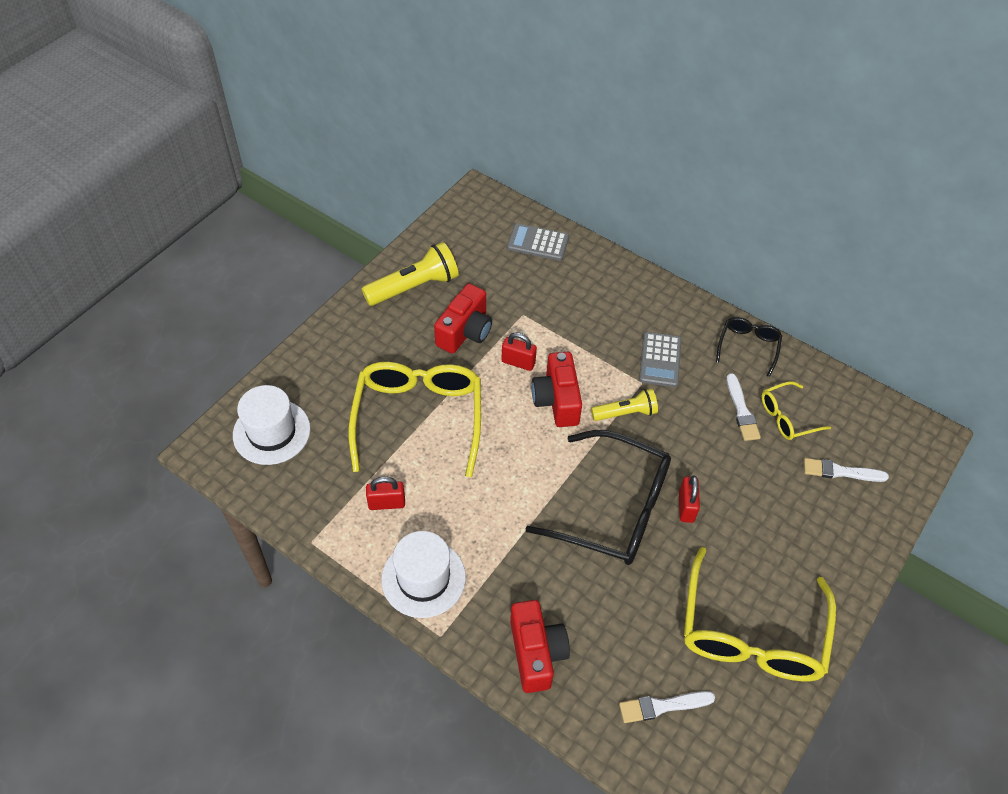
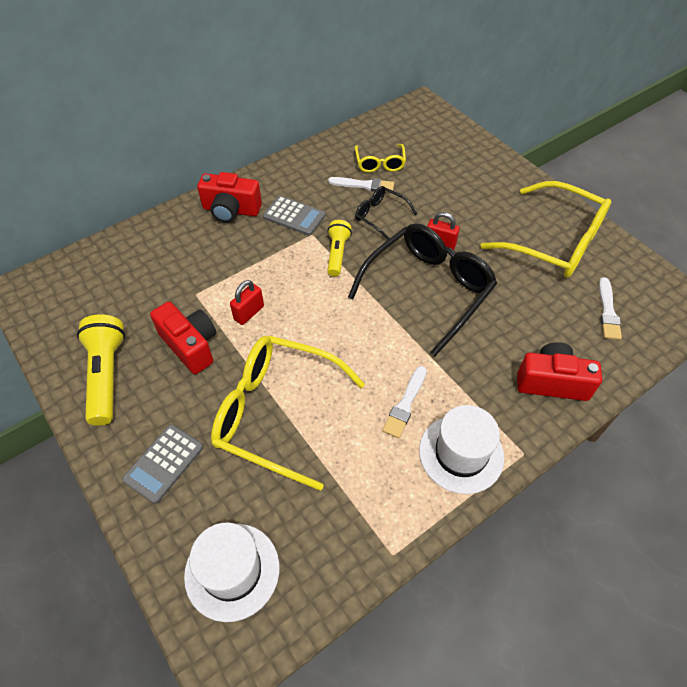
camera: 70 degrees left, 0 degrees up
red padlock [366,477,405,510] -> none
grey calculator [507,223,569,261] -> grey calculator moved to [122,424,203,504]
red camera [532,352,582,427] -> red camera moved to [197,172,262,223]
black glasses [716,317,782,377] -> black glasses moved to [355,186,417,240]
white brush [804,458,889,482] -> white brush moved to [382,366,427,438]

